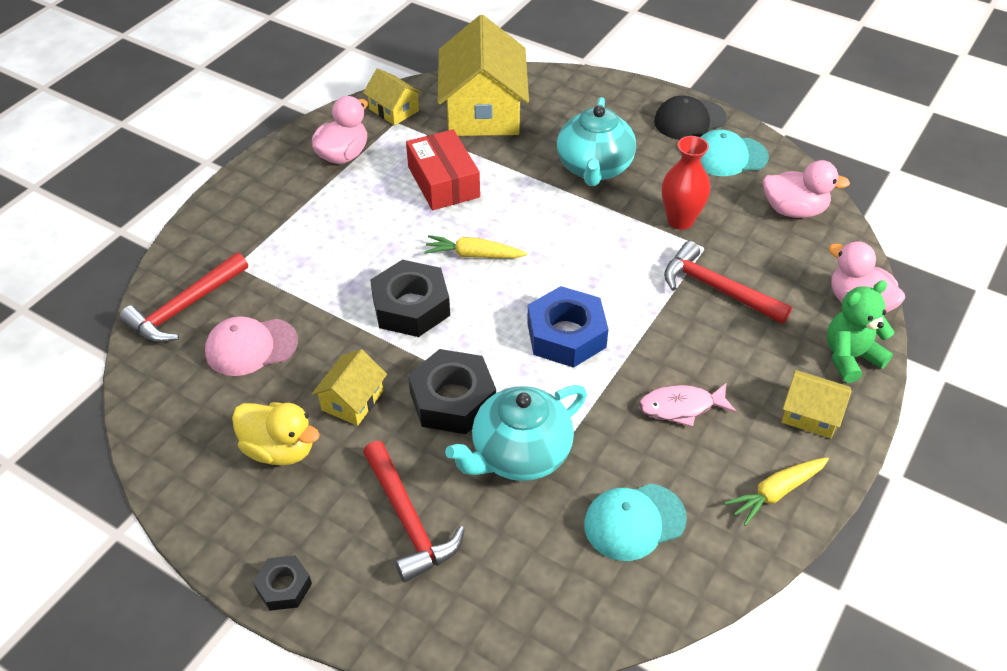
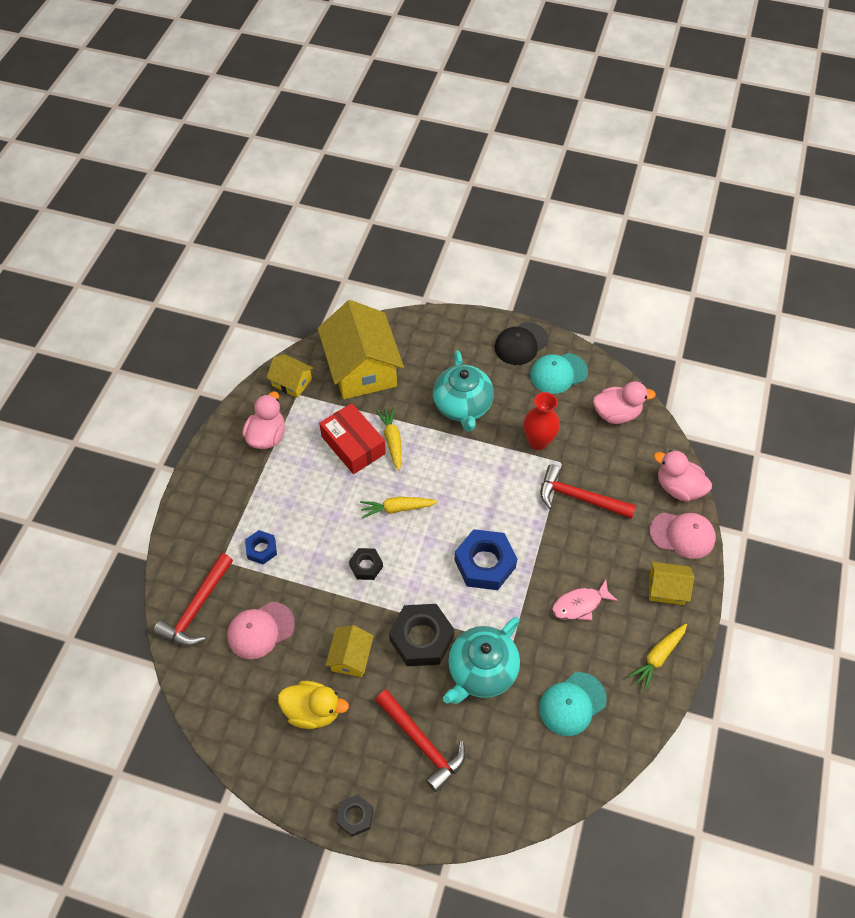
camera: 15 degrees left, 10 degrees up
black nut [370,260,450,337] -> black nut [349,548,383,580], size x0.54
green teddy bear [827,280,895,383] -> pink cap [649,513,716,559]
none -> blue nut [245,530,277,564]
none -> yellow carrot [376,407,401,471]

